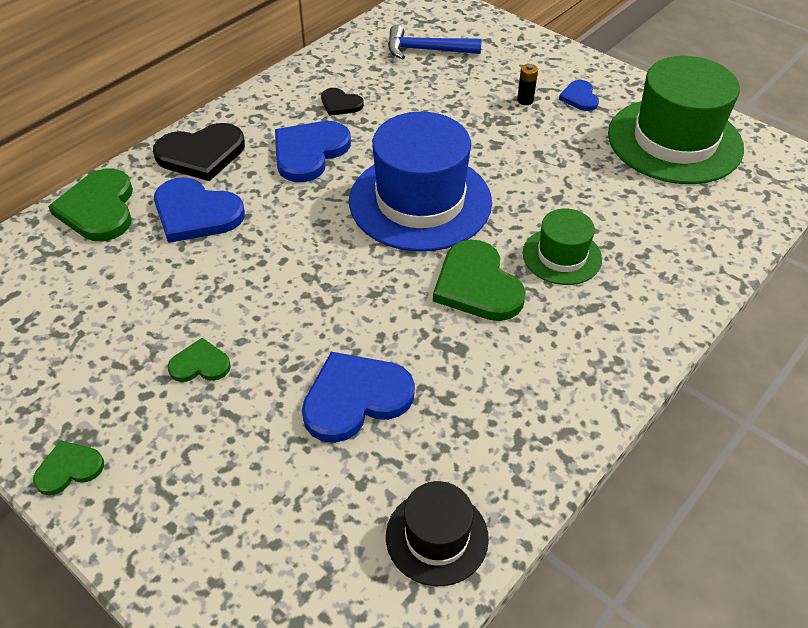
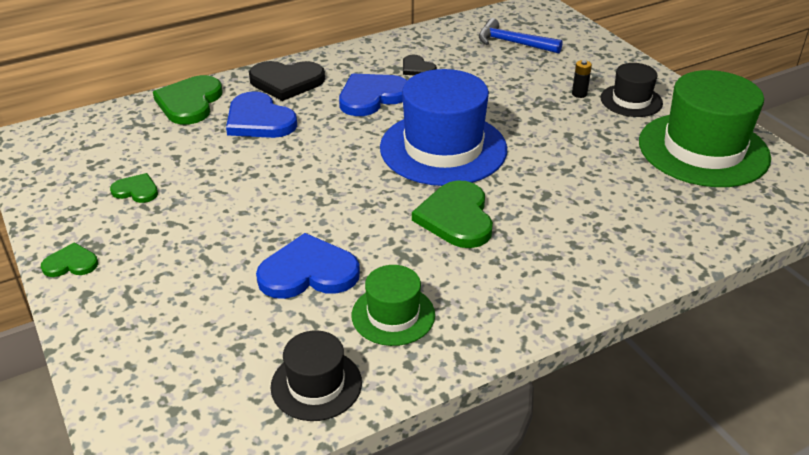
camera: 20 degrees right, 10 degrees down
green heart [168,338,231,382] -> green heart moved to [110,173,158,203]
green hat [523,209,602,285] -> green hat moved to [352,265,435,346]
blue heart [559,80,599,111] -> black hat [601,63,663,117]

